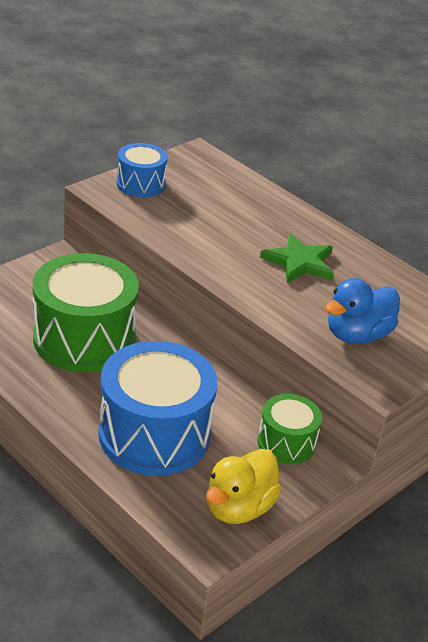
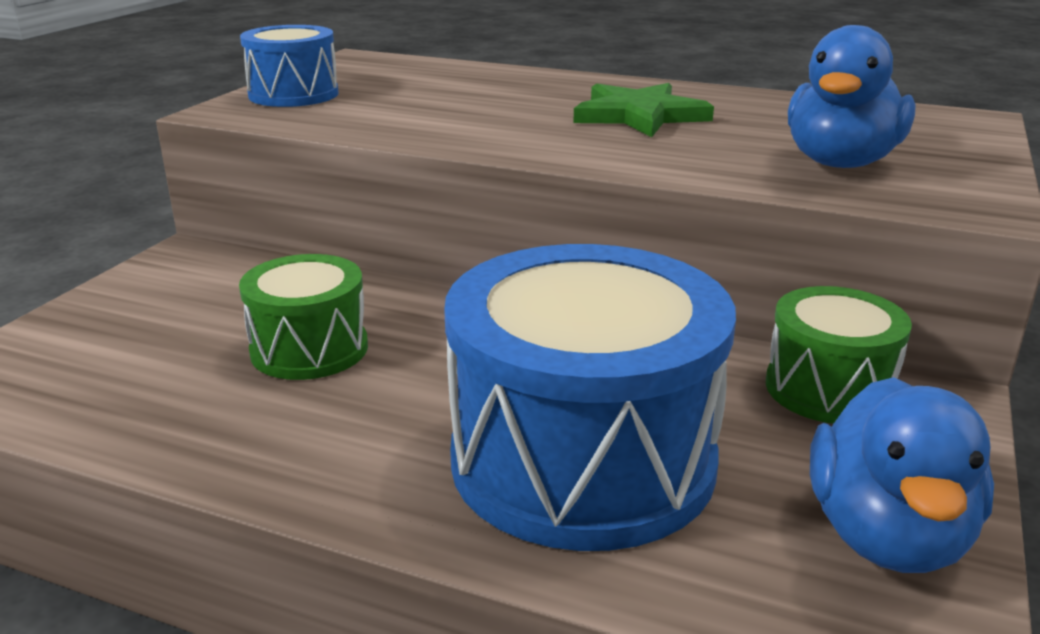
camera: 20 degrees left, 10 degrees down
green drum [33,253,139,372] -> green drum [239,254,368,380], size x0.53
yellow duck [206,449,282,524] -> blue duck [810,377,994,573]

